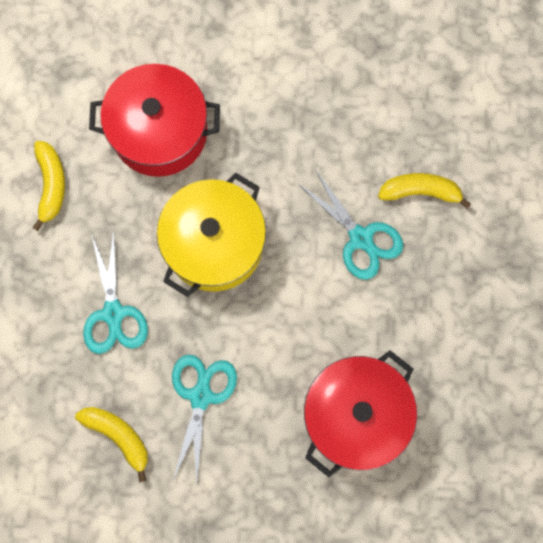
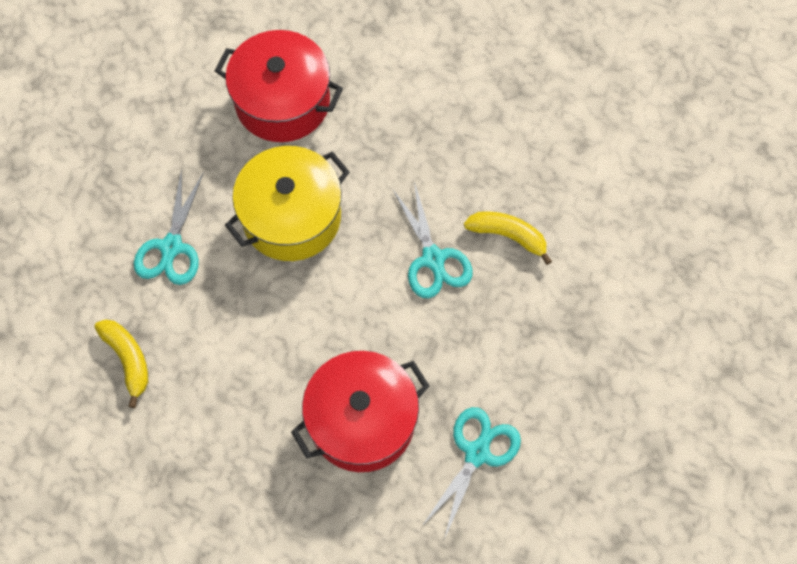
camera: 20 degrees right, 10 degrees down
yellow banana [32,141,65,231] -> none
turquoise scissors [172,354,237,483] -> turquoise scissors moved to [422,407,521,539]

